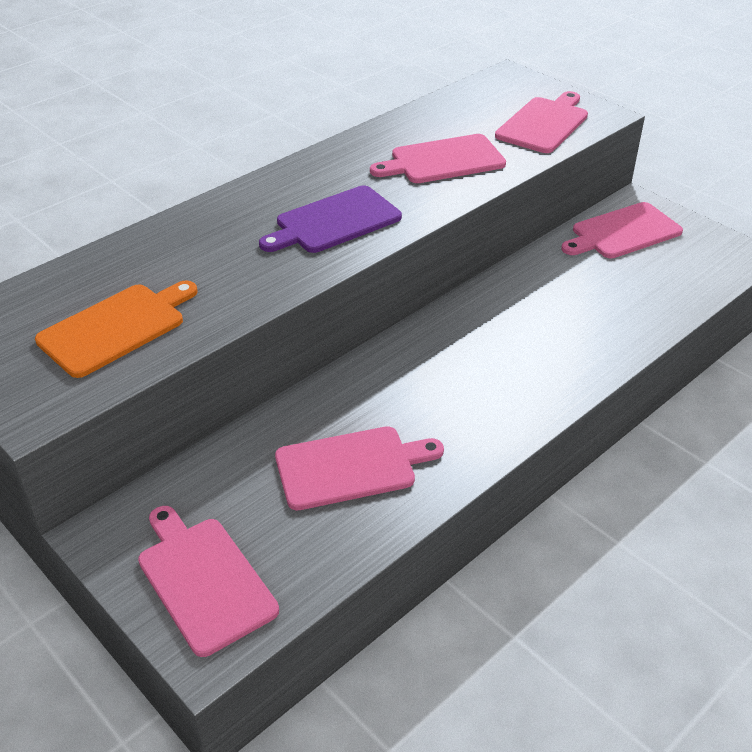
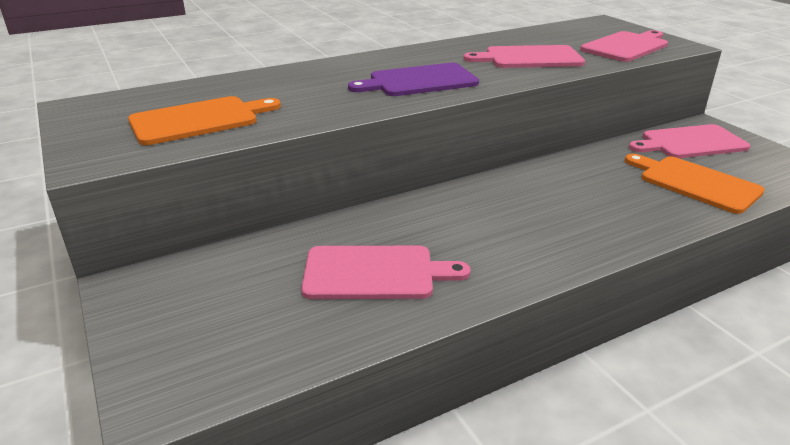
camera: 15 degrees right, 10 degrees down
pink cutting board [138,506,279,657] -> none
none -> orange cutting board [625,154,765,214]

